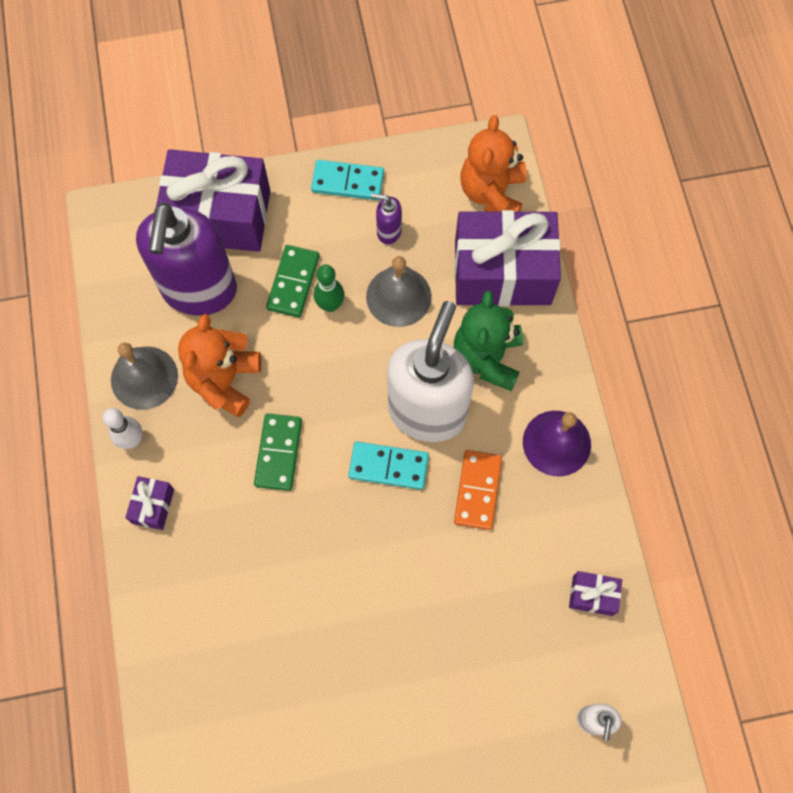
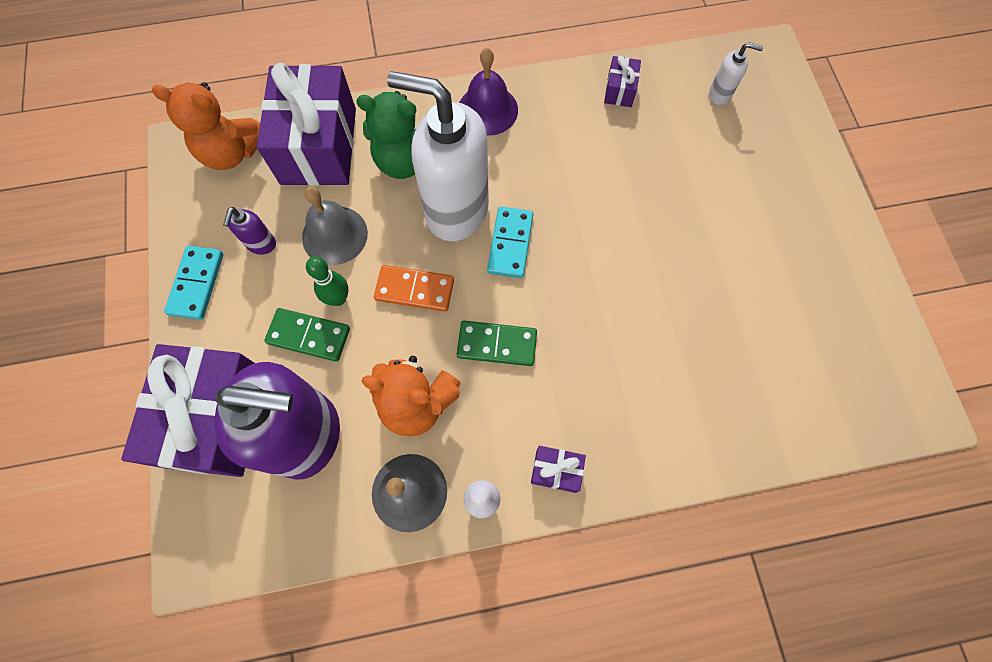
camera: 90 degrees left, 0 degrees up
orange domino [454,450,502,530] -> orange domino moved to [374,265,454,312]

